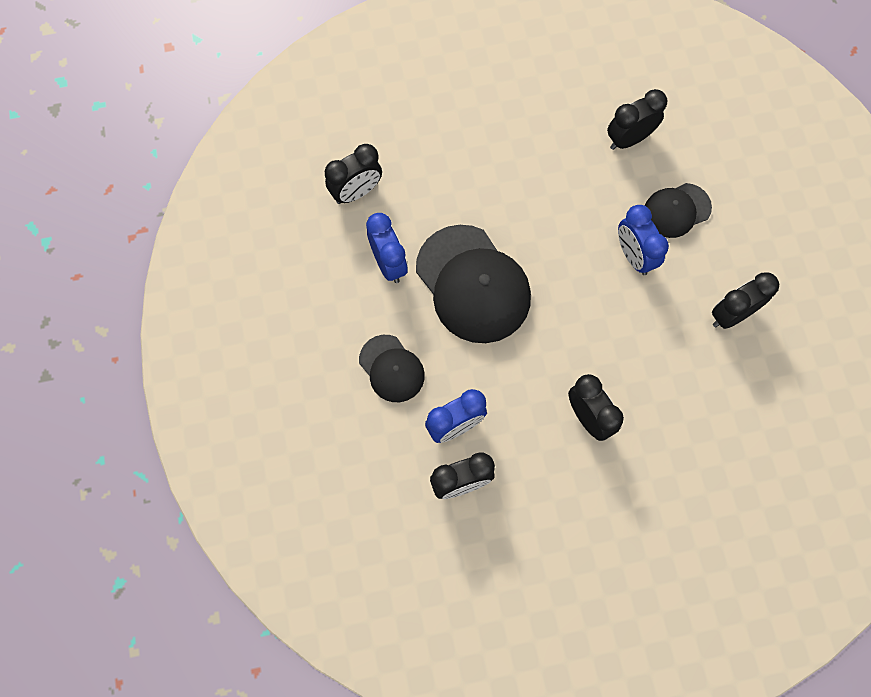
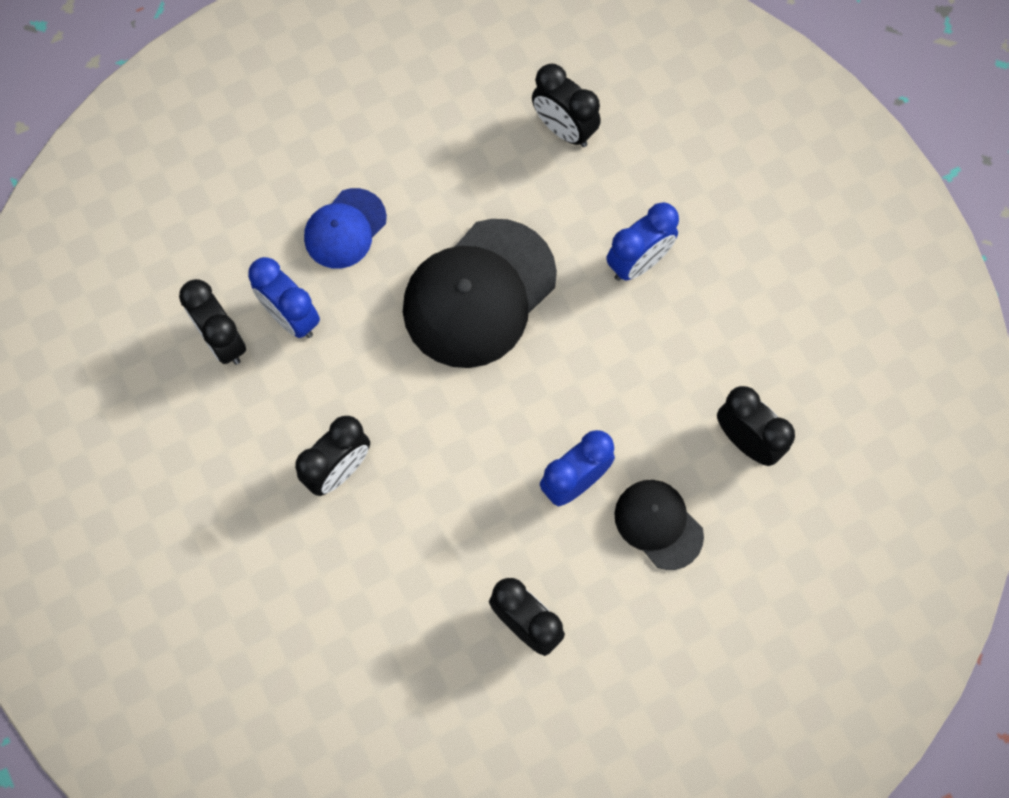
camera: 75 degrees right, 0 degrees up
black cap [359,335,425,402] -> blue cap [304,188,387,269]
blue clock [366,213,408,283] -> blue clock moved to [606,202,679,281]

